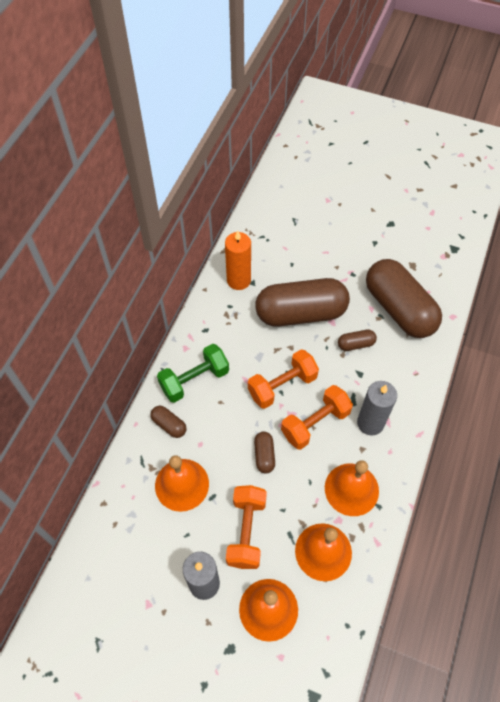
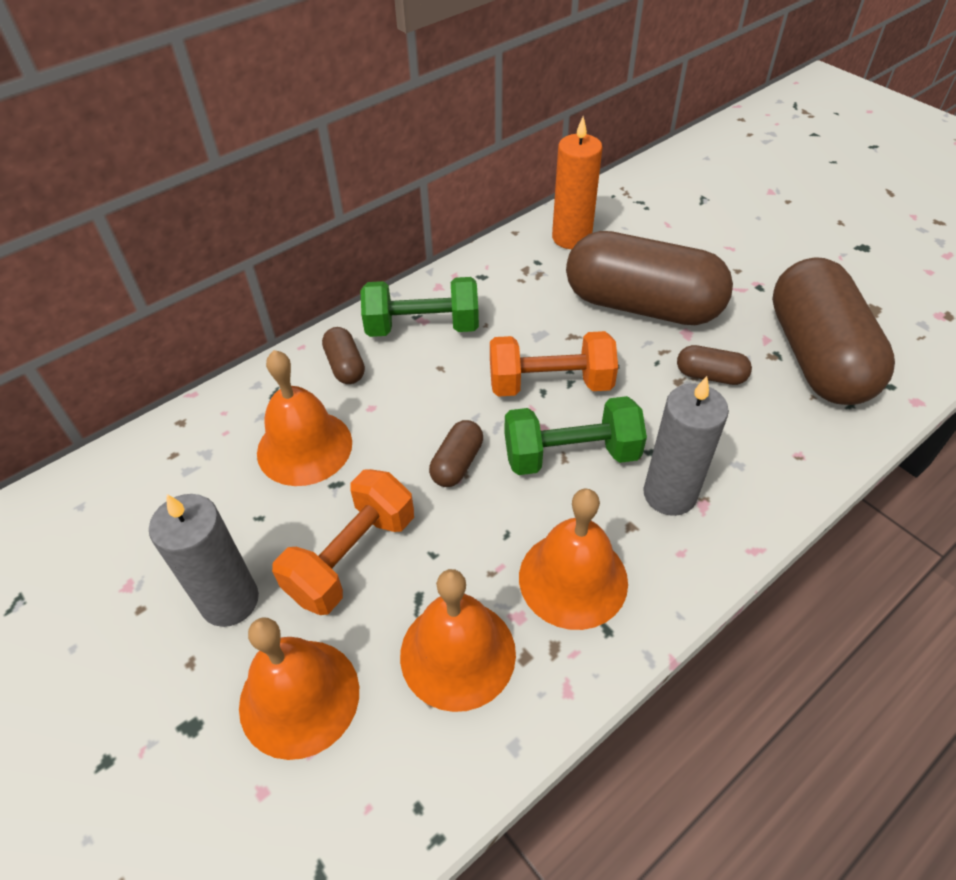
camera: 30 degrees right, 10 degrees down
orange dumbbell [281,385,353,450] -> green dumbbell [504,396,647,475]

